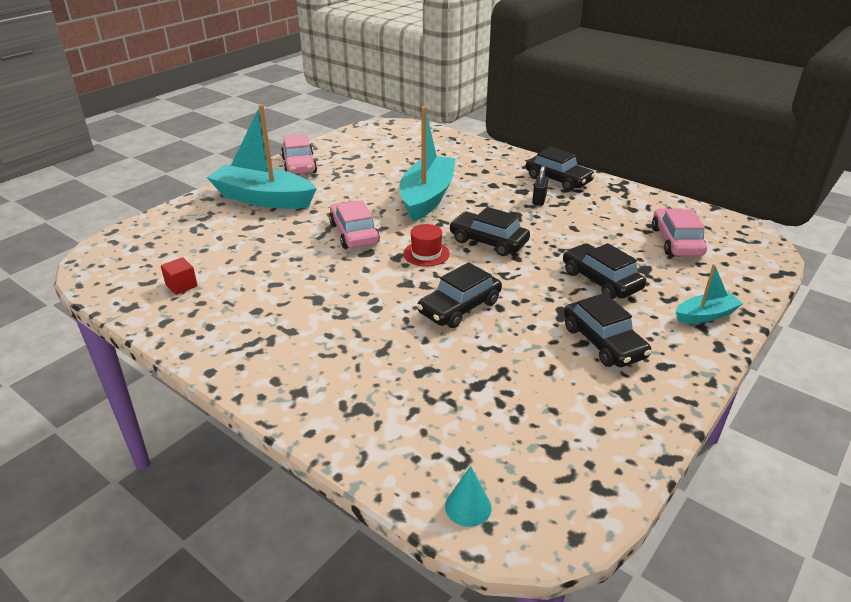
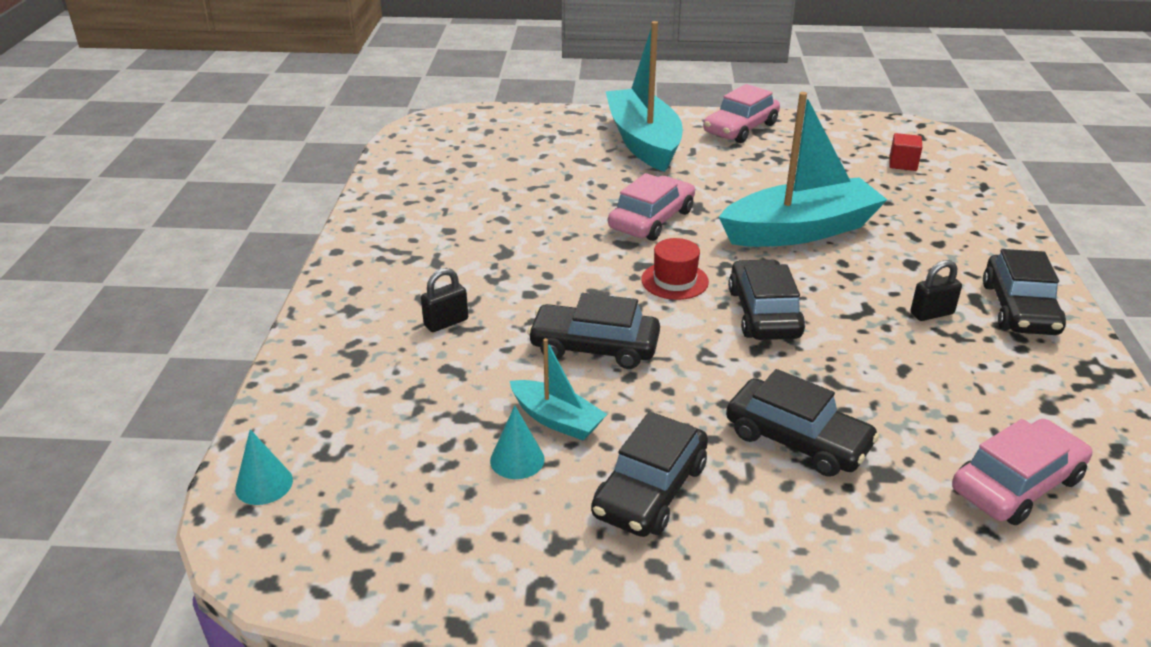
camera: 55 degrees right, 0 degrees up
red cube [161,257,198,295] -> red cube moved to [890,133,922,171]
black car [563,243,646,299] -> black car turned 105 degrees clockwise [726,369,879,477]
turquoise boat [676,264,743,323] -> turquoise boat moved to [510,338,607,440]
none -> black padlock [421,268,468,332]
none -> turquoise cone [490,405,545,479]

